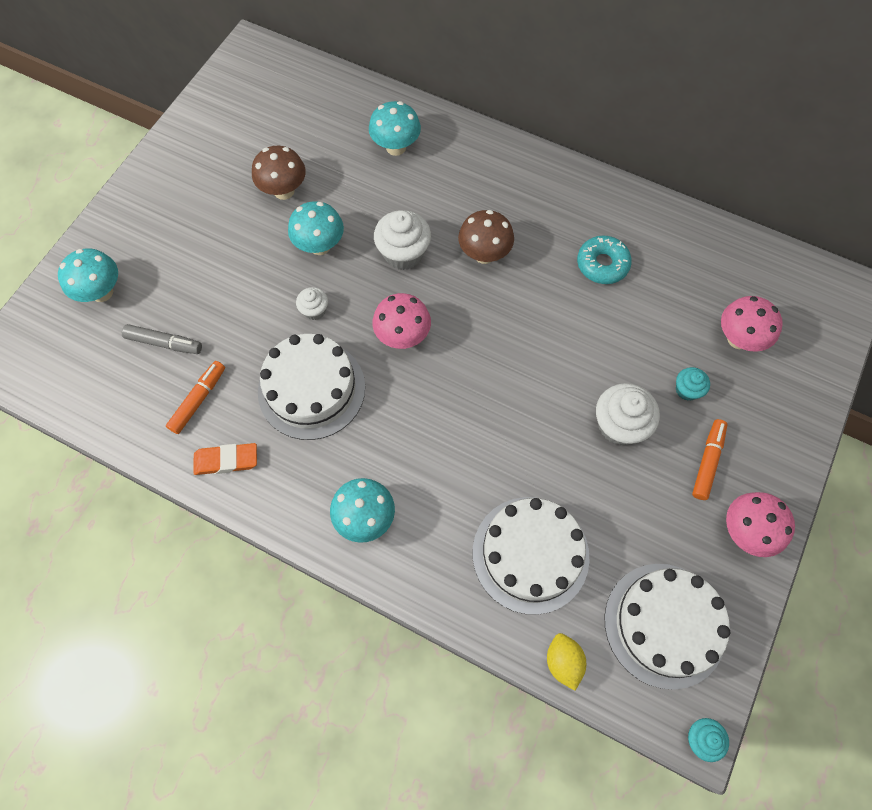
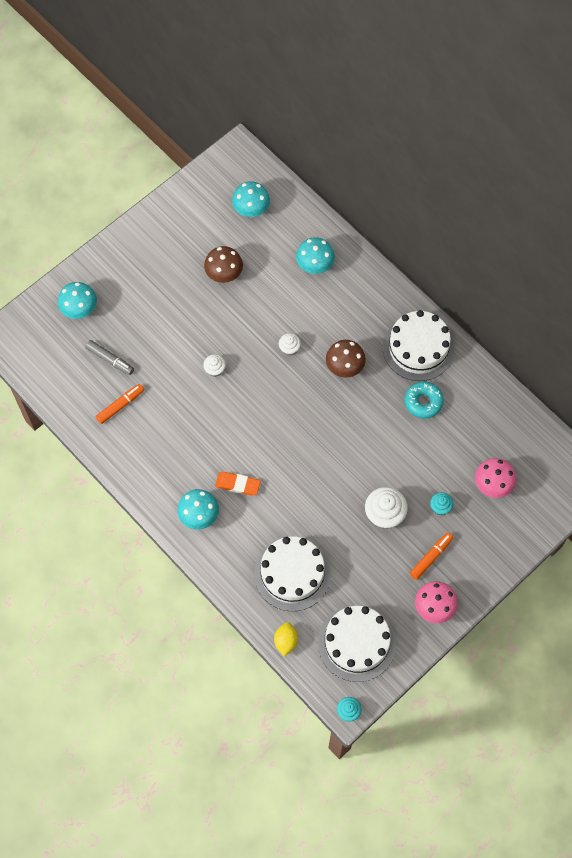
camera: 20 degrees right, 0 degrees up
orange eraser [193,443,257,475] -> orange eraser moved to [215,472,261,496]
white cake [258,334,365,440] -> white cake moved to [383,310,455,381]
turquoise mushroom [288,201,344,255] -> turquoise mushroom moved to [232,181,270,217]
pink mushroom [372,293,431,349] -> none
white cupcake [374,210,431,270] -> white cupcake [279,333,301,356], size x0.55

